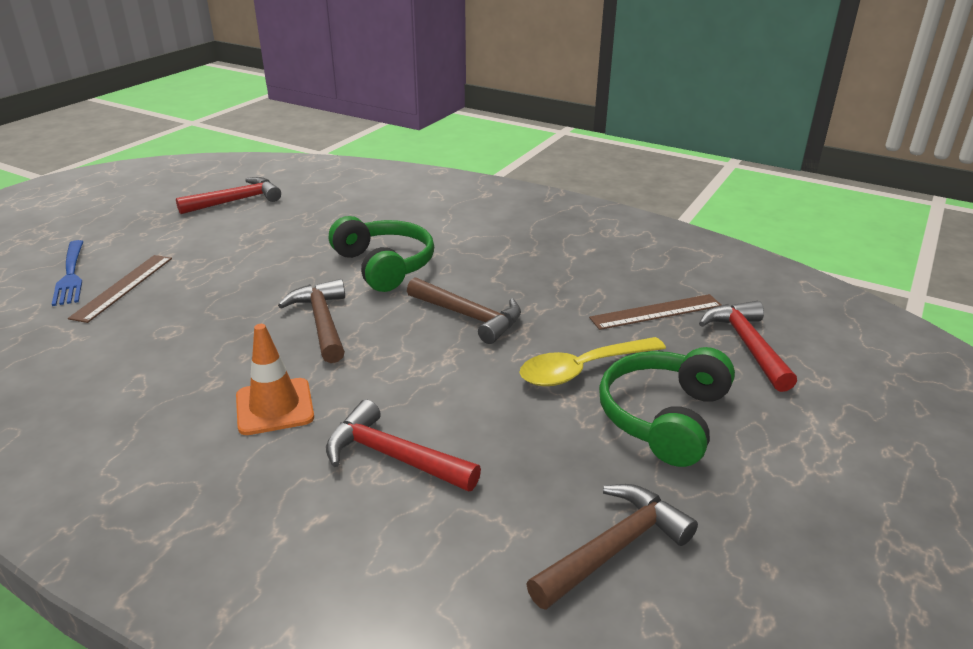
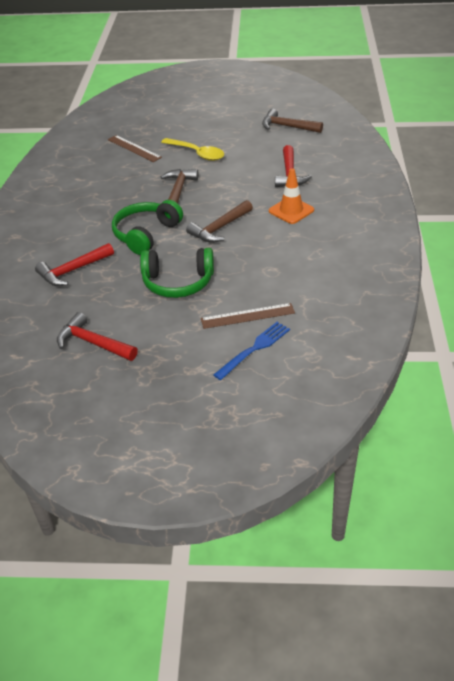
camera: 115 degrees left, 10 degrees up
green headphones [599,347,735,467] -> green headphones moved to [140,248,214,298]
red hammer [699,301,797,392] -> red hammer moved to [35,243,114,286]

